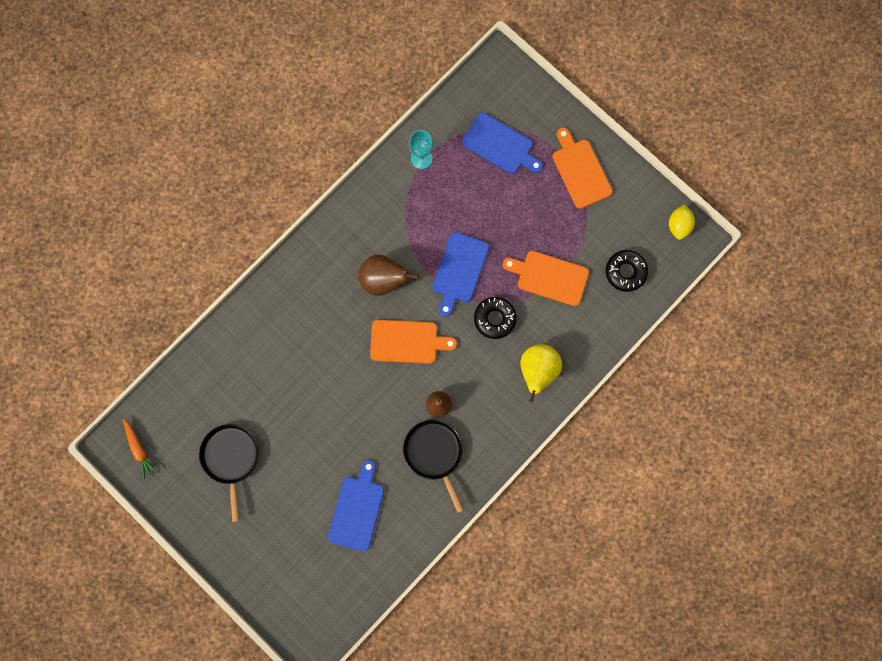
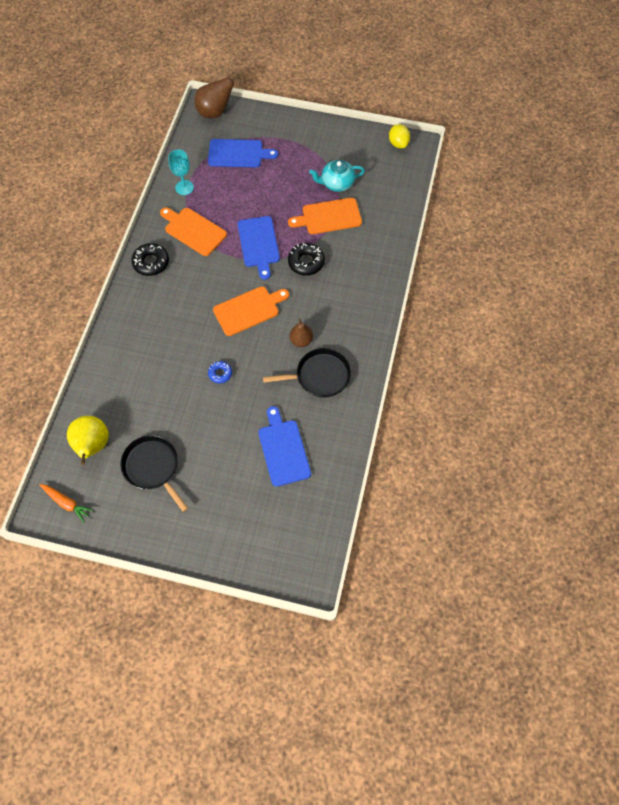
camera: 30 degrees left, 15 degrees down
brown pear [358,255,419,296] -> brown pear moved to [194,74,240,118]
black pan [403,420,464,513] -> black pan turned 135 degrees clockwise [263,348,351,398]
yellow pear [520,344,562,403] -> yellow pear moved to [67,416,109,465]
orange cutting board [552,128,613,209] -> orange cutting board moved to [160,207,227,256]
black donut [606,250,648,292] -> black donut moved to [131,243,169,276]
none -> blue donut [208,361,232,384]
none -> turquoise teapot [309,160,365,192]

